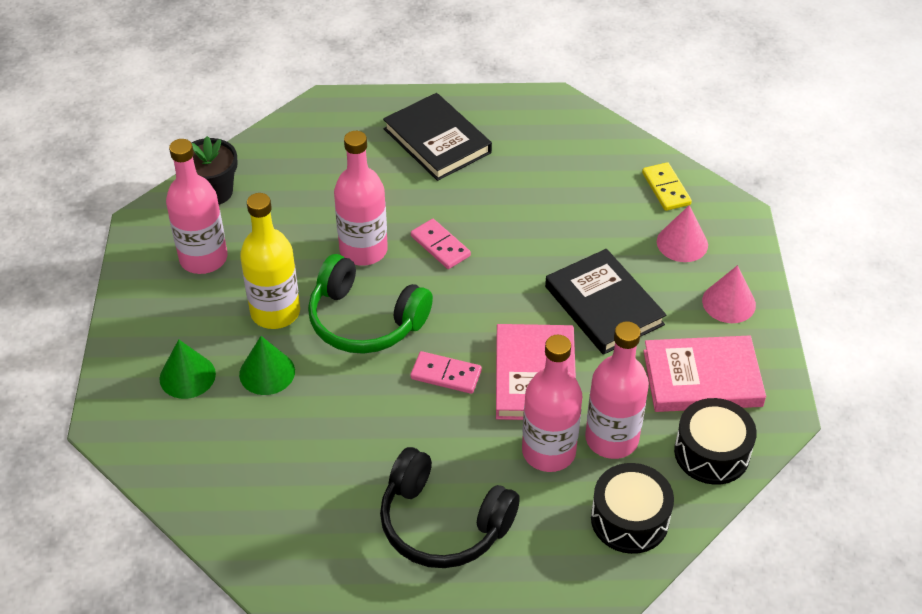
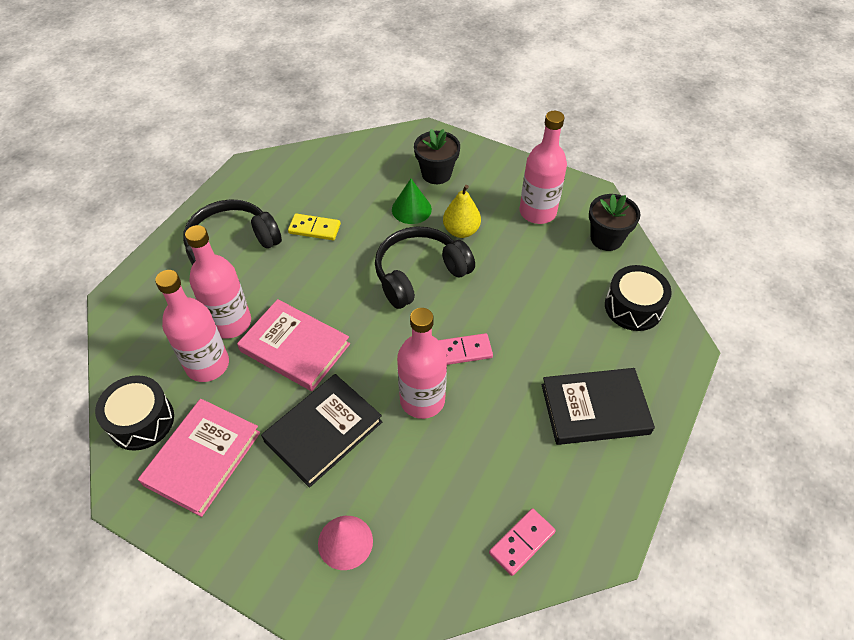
camera: 120 degrees right, 5 degrees up
green cone [159,339,216,399] -> black flower pot [414,129,460,184]
yellow bottle [240,193,300,329] -> yellow pear [443,185,481,238]
green headphones [308,254,433,354] -> black headphones [375,226,475,309]
pink bottle [334,131,388,266] -> pink bottle moved to [397,308,447,419]
pink domino [410,351,482,394] -> pink domino moved to [489,509,556,576]
black book [545,249,666,355] -> black book turned 45 degrees counterclockwise [261,374,382,487]
black drum [591,463,674,554] -> black drum moved to [605,265,672,331]
yellow domino [642,162,692,211] -> yellow domino moved to [288,214,341,240]
pink cone [702,265,756,323] -> none

